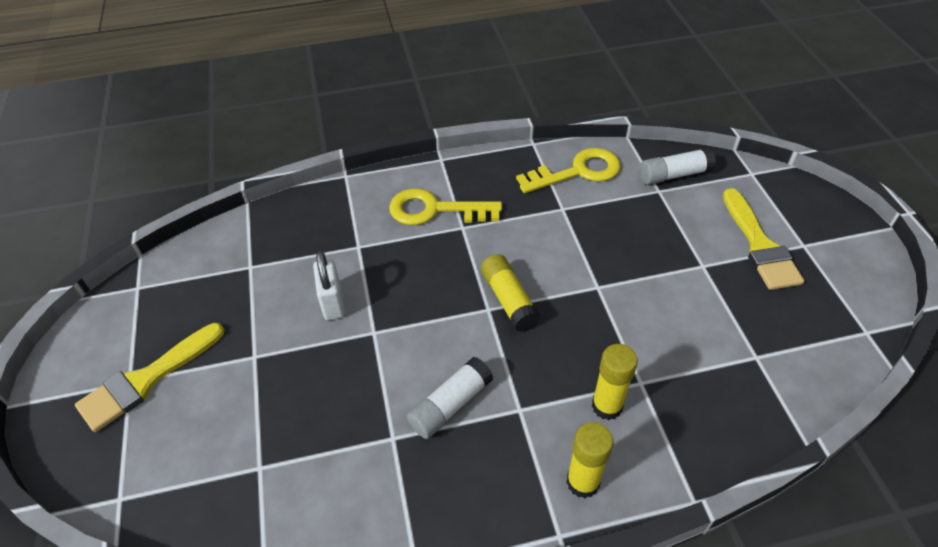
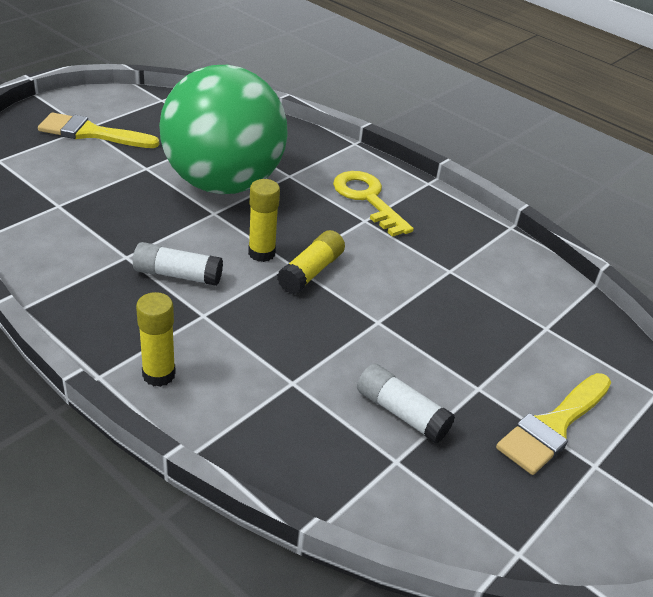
camera: 50 degrees right, 10 degrees down
white padlock [313,251,345,320] -> green ball [159,65,288,194]
yellow key [516,148,621,193] -> none
yellow glue stick [592,344,638,420] -> yellow glue stick moved to [248,179,280,262]
white glue stick [640,148,716,185] -> white glue stick moved to [357,363,455,443]

